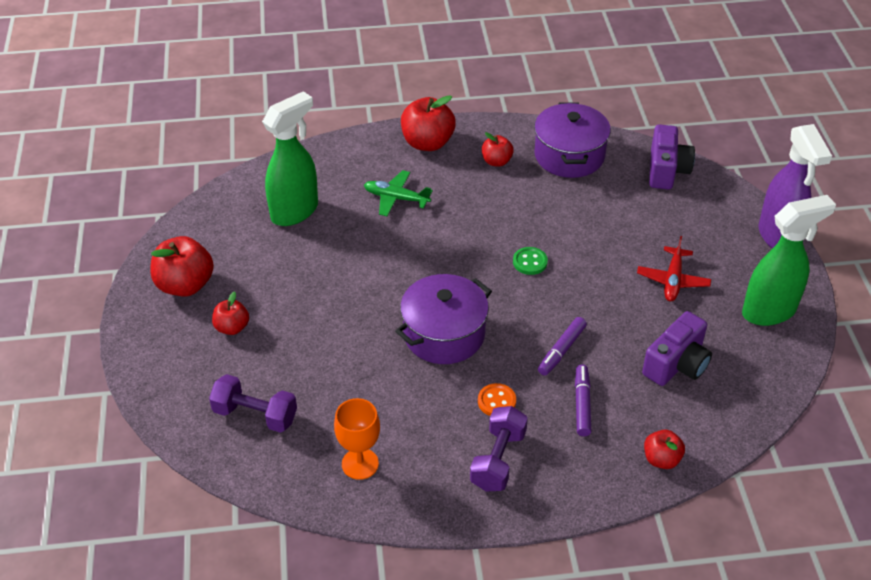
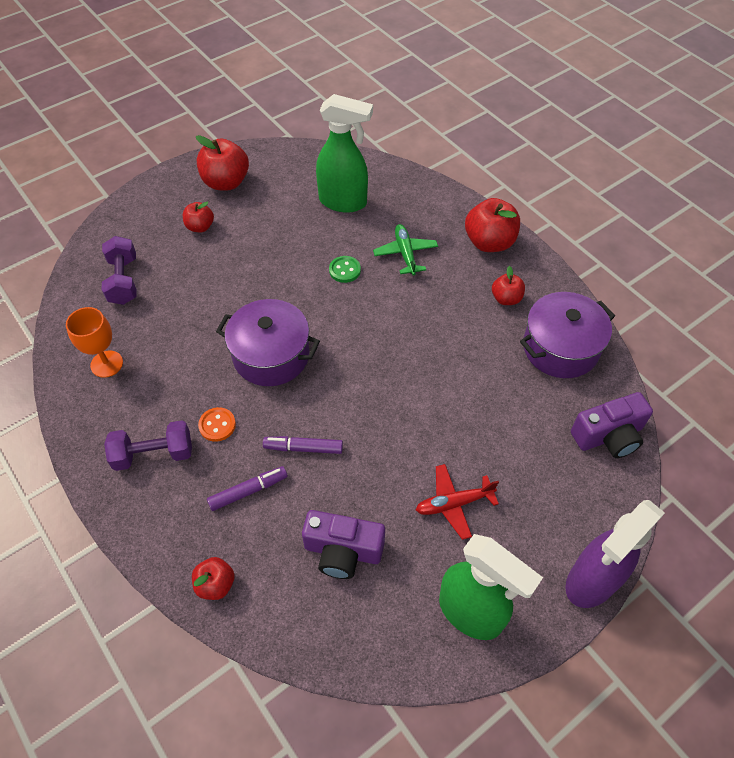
camera: 60 degrees right, 10 degrees up
green button [513,247,548,275] -> green button moved to [329,256,361,283]

